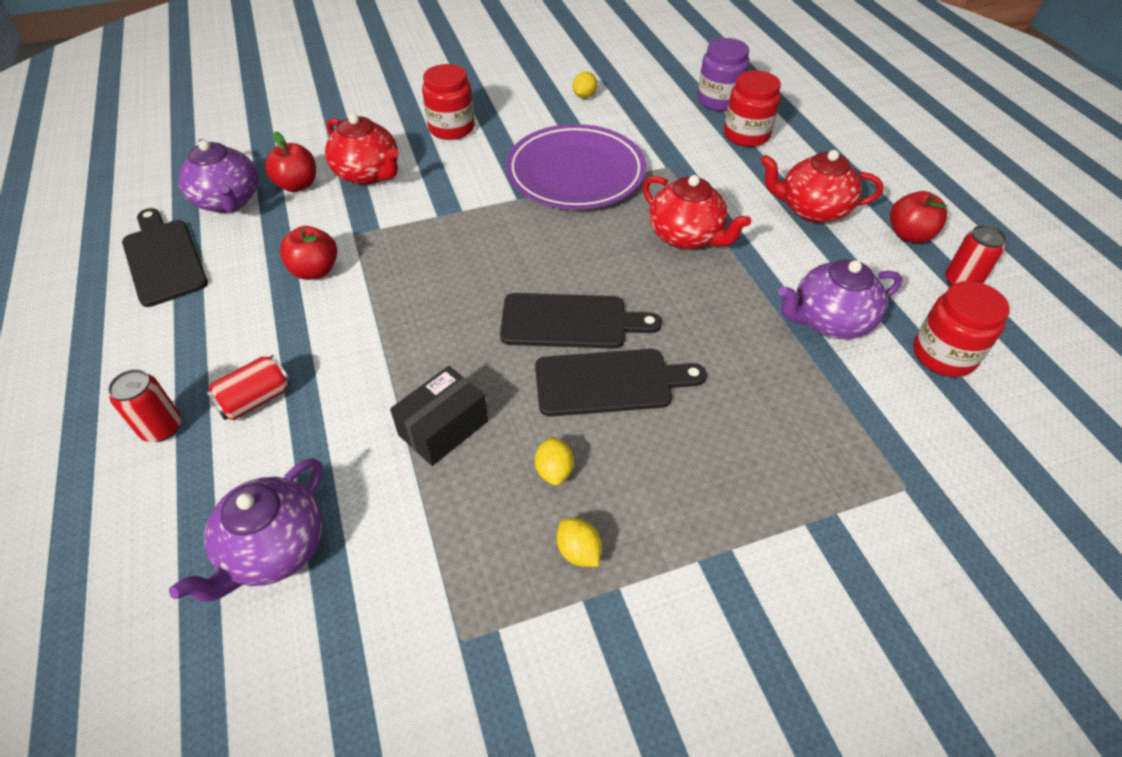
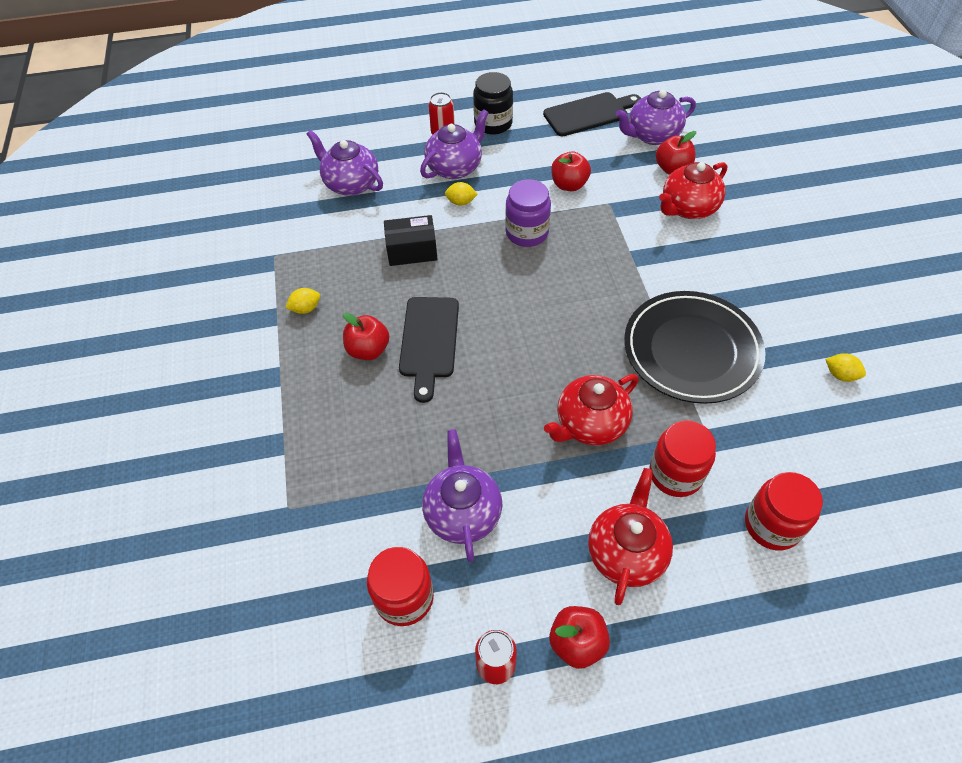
camera: 100 degrees right, 5 degrees up
red can [206,355,291,420] -> purple teapot [420,109,489,179]
black box [390,366,488,466] -> black box turned 60 degrees counterclockwise [384,215,438,266]
red jar [422,64,475,140] -> red jar moved to [649,420,716,497]
black cutting board [500,293,662,349] -> none
purple plate [506,124,646,210] -> black plate [624,291,766,404]
yellow lemon [535,437,574,485] -> yellow lemon moved to [445,182,478,206]
purple jar [697,38,750,111] -> purple jar moved to [505,179,551,247]
none -> red apple [343,313,389,360]
none -> black jar [473,72,513,135]

